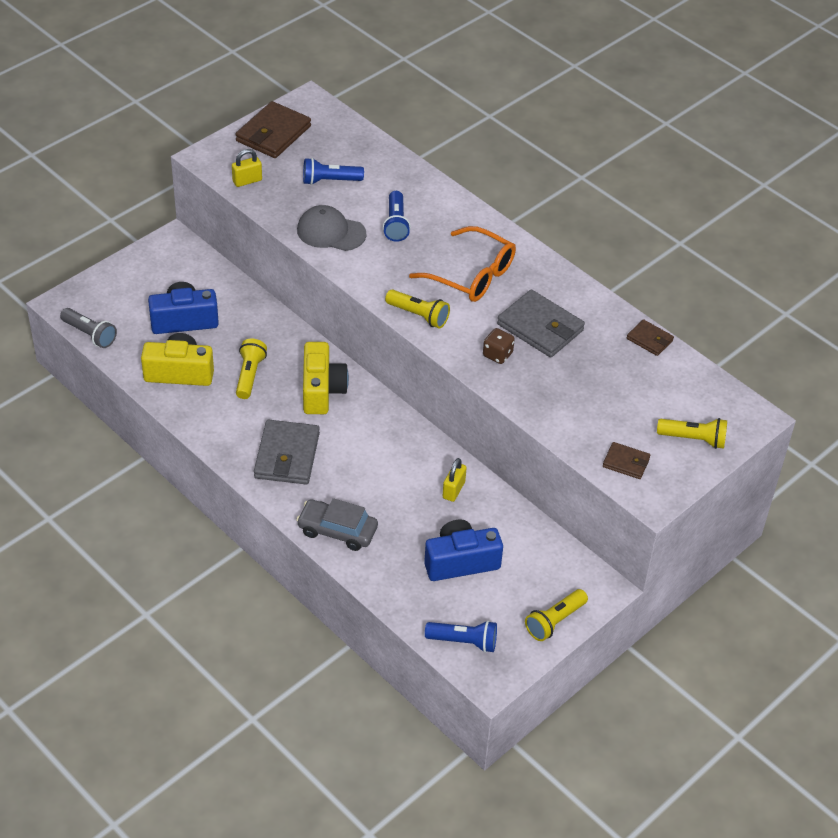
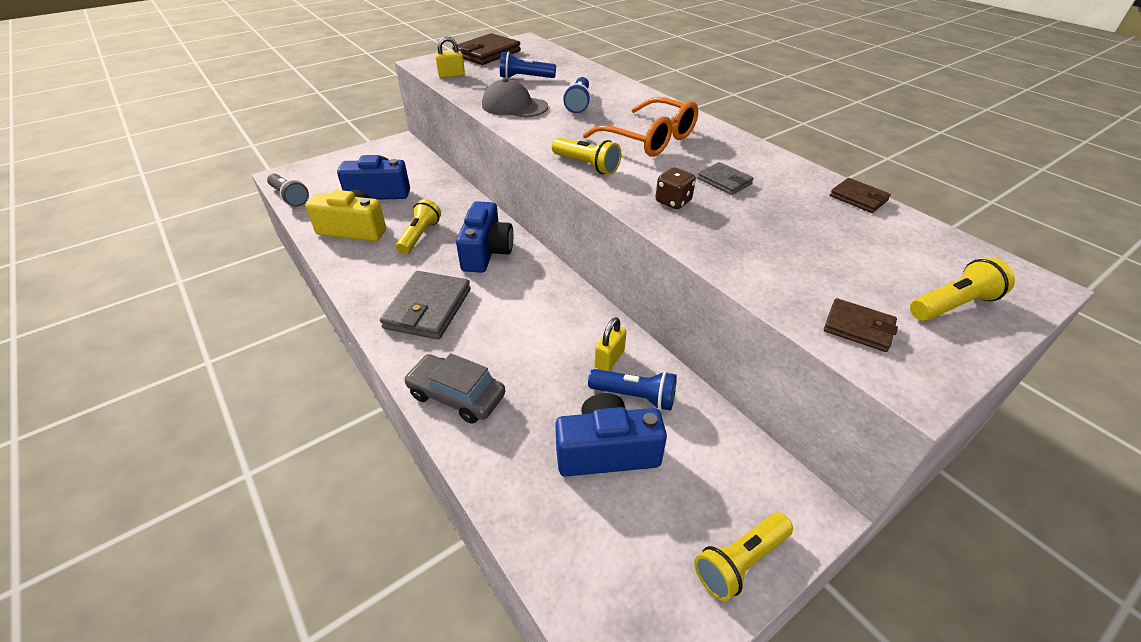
camera: 10 degrees right, 5 degrees down
yellow camera [303,342,349,414] -> blue camera [456,201,513,273]
blue flashlight [425,621,497,653] -> blue flashlight moved to [588,369,677,411]
grey wallet [497,290,585,358] -> grey wallet [698,162,754,195], size x0.54
yellow flashlight [657,418,727,449] -> yellow flashlight turned 45 degrees counterclockwise [910,257,1015,321]

